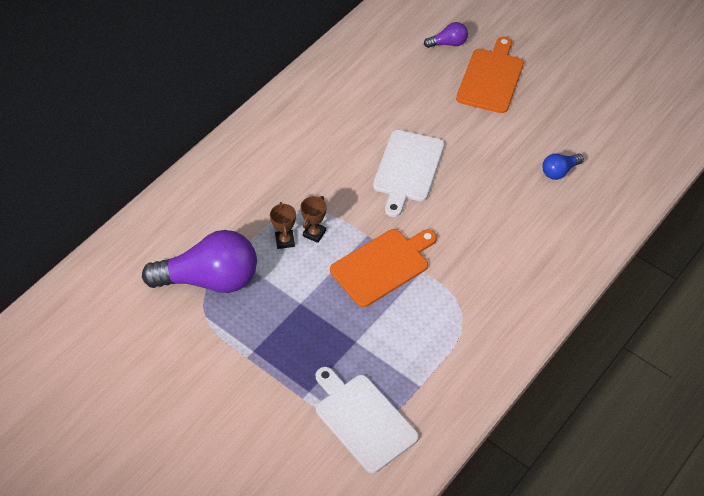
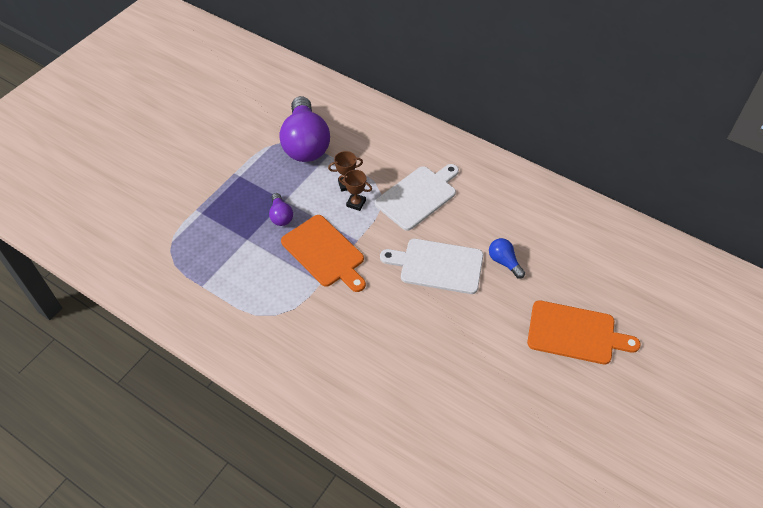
camera: 85 degrees right, 0 degrees up
white cutting board [316,367,419,473] -> white cutting board moved to [375,164,459,231]
purple light bulb [424,22,468,48] -> purple light bulb moved to [269,193,293,226]
blue light bulb [542,153,584,180] -> blue light bulb moved to [489,238,525,279]

